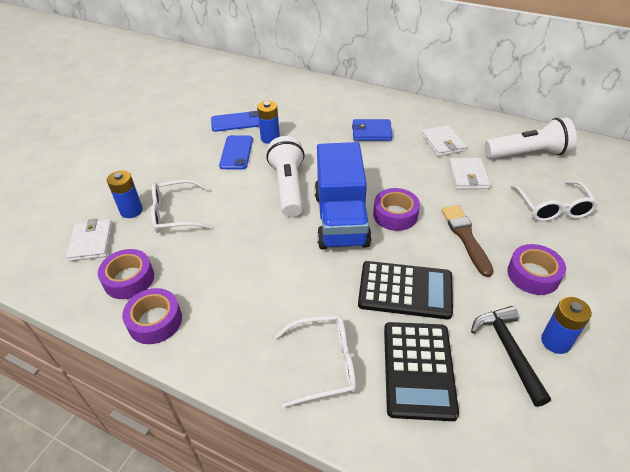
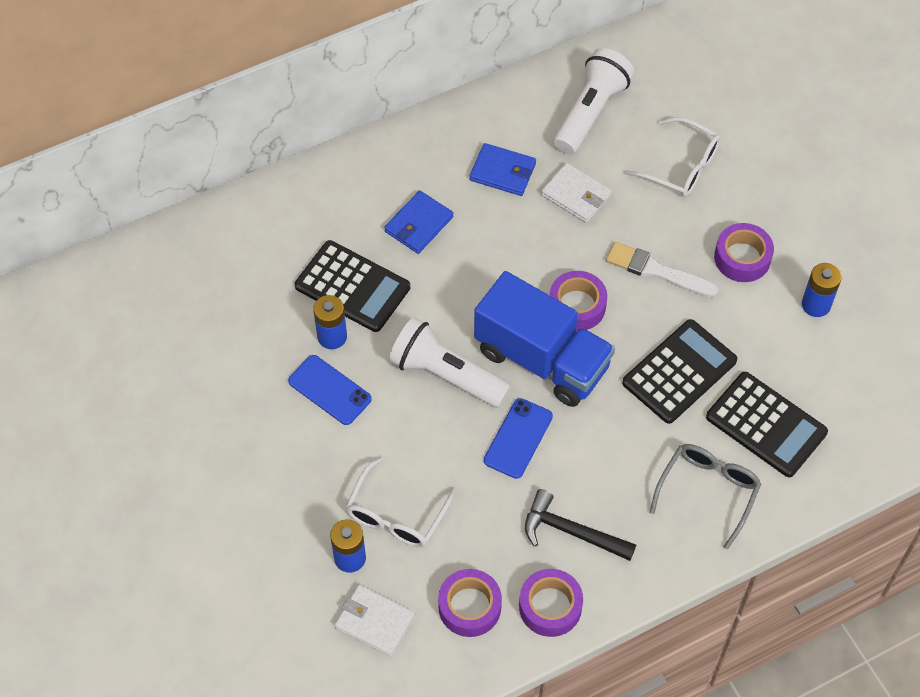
camera: 55 degrees left, 15 degrees up
blue phone [211,111,259,132] -> blue phone moved to [484,398,553,479]
white glasses [274,315,356,408] -> grey glasses [650,444,761,549]
white wallet [421,125,467,157] -> blue wallet [470,143,536,196]
brown brush [442,205,494,277] -> white brush [606,242,719,297]
black hammer [471,306,551,407] -> black hammer moved to [525,489,636,561]
none -> black calculator [295,240,410,332]

